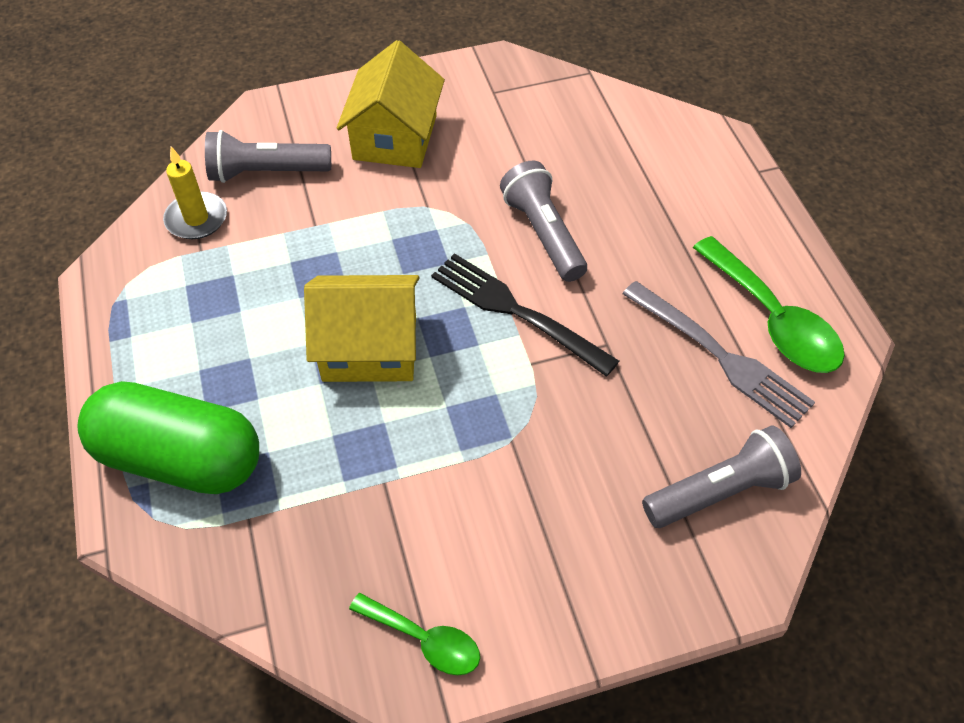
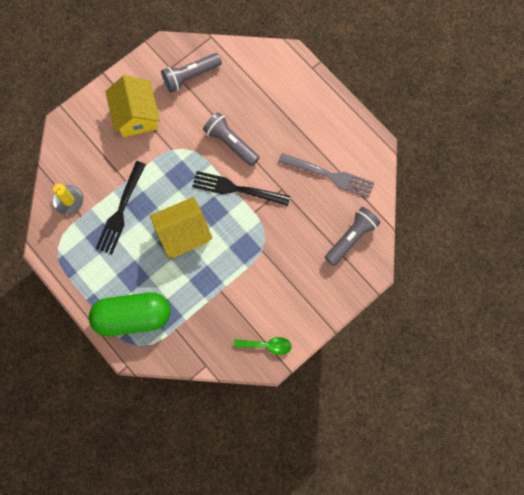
camera: 25 degrees left, 20 degrees up
grey flashlight [205,130,331,183] -> grey flashlight moved to [161,53,222,93]
green spoon [693,236,845,373] -> none
none -> black fork [96,161,146,254]

